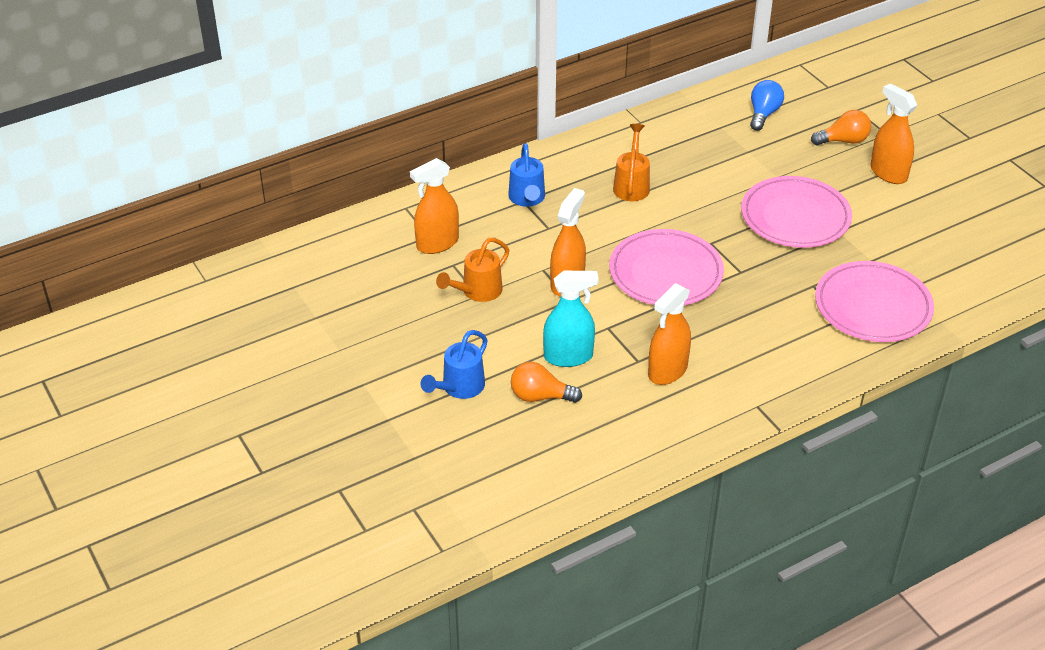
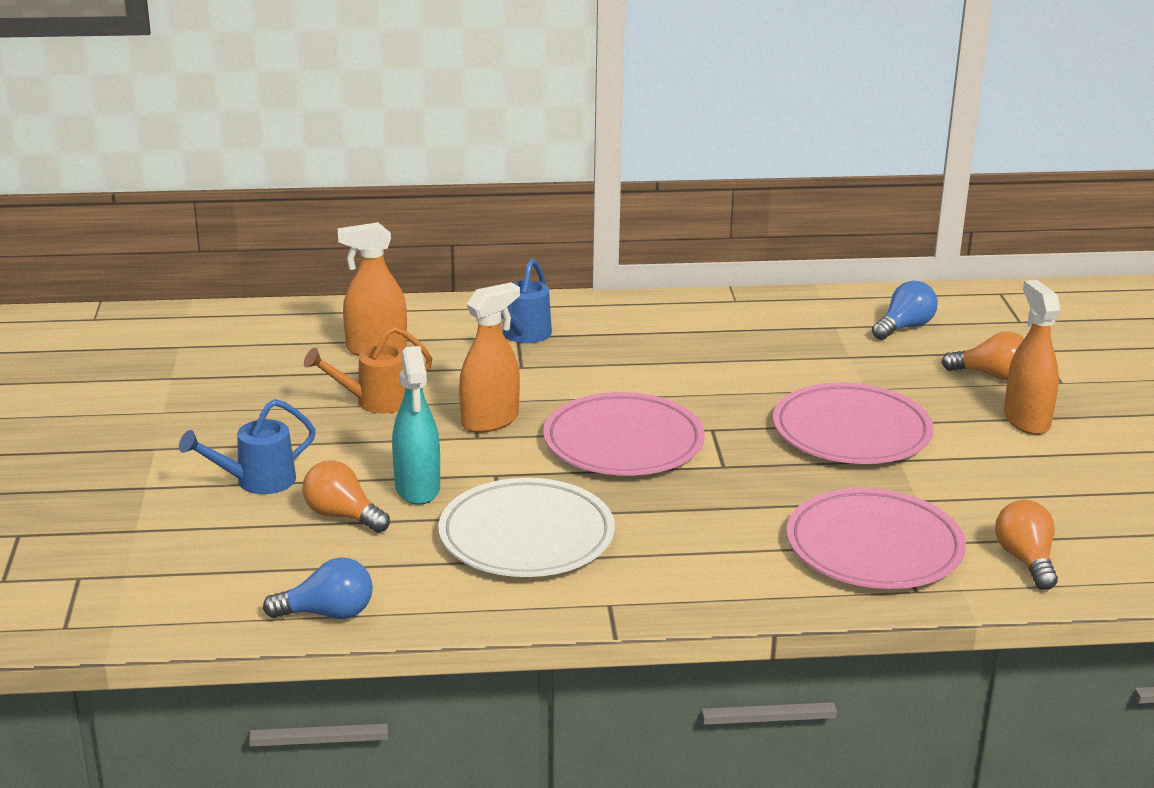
camera: 25 degrees right, 15 degrees down
turquoise spray bottle [543,271,599,367] -> turquoise spray bottle turned 60 degrees clockwise [392,346,440,505]
orange watering can [613,124,650,201] -> none
orange spray bottle [648,283,691,385] -> white plate [438,478,615,577]
none -> blue light bulb [263,557,373,619]
none -> orange light bulb [995,500,1058,590]

